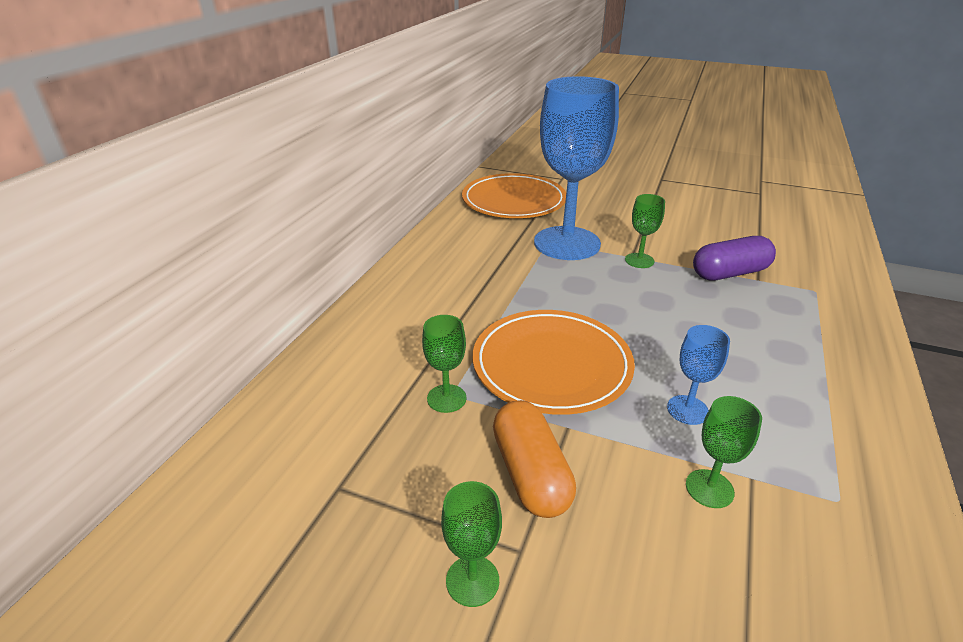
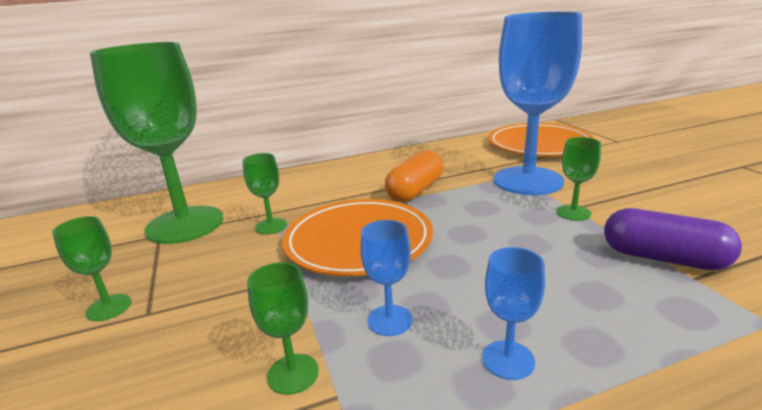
camera: 50 degrees right, 10 degrees down
orange capsule [493,400,576,518] -> orange capsule moved to [385,150,443,202]
none -> green goblet [90,42,224,244]
none -> blue goblet [482,247,545,380]

